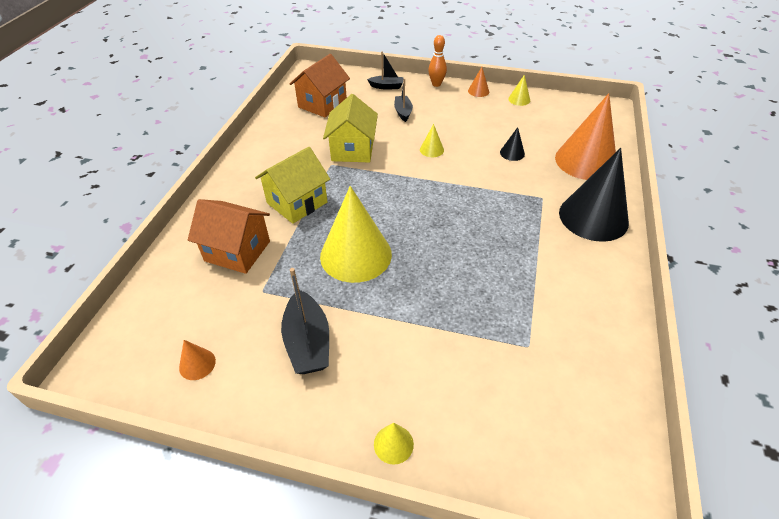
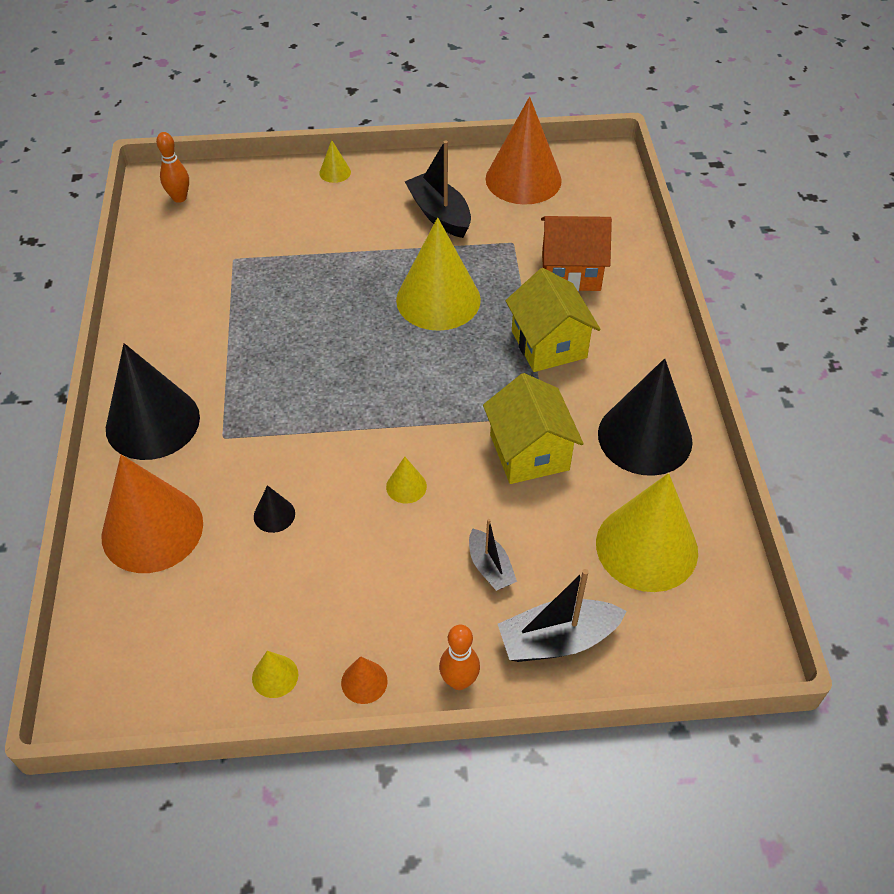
camera: 160 degrees right, 5 degrees up
orange cone [179,340,216,380] -> orange cone [486,97,562,205], size x2.40
yellow house [255,147,330,224] -> yellow house turned 45 degrees counterclockwise [506,268,601,372]
orange house [290,54,350,117] -> yellow cone [596,473,698,592]
black boat [367,51,404,89] -> black boat [498,569,627,662], size x1.65
none -> orange bowling pin [156,132,189,203]
none -> black cone [598,358,693,476]

